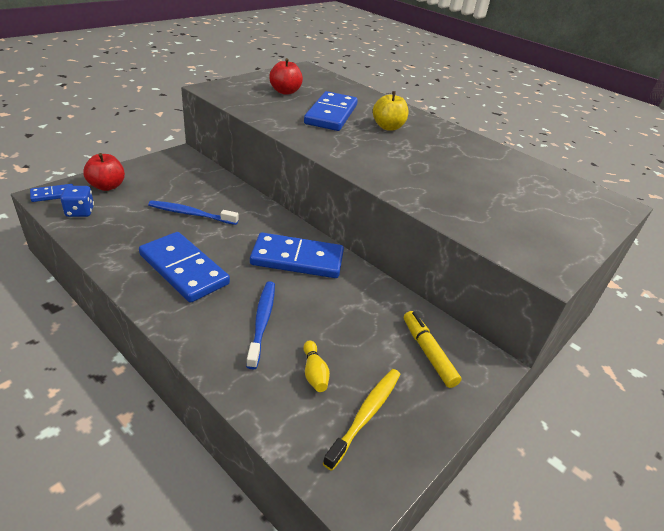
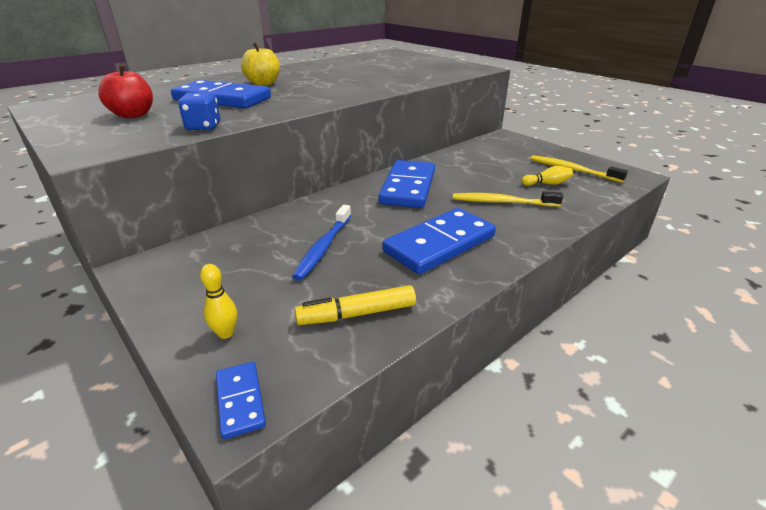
camera: 80 degrees left, 5 degrees down
blue dice [60,186,94,217] -> blue dice moved to [178,92,220,130]
red apple [83,153,125,191] -> yellow bowling pin [200,264,237,339]
blue toothbrush [246,281,275,369] -> yellow toothbrush [453,191,563,207]
yellow marker [404,311,461,388] -> yellow marker moved to [295,285,416,325]

